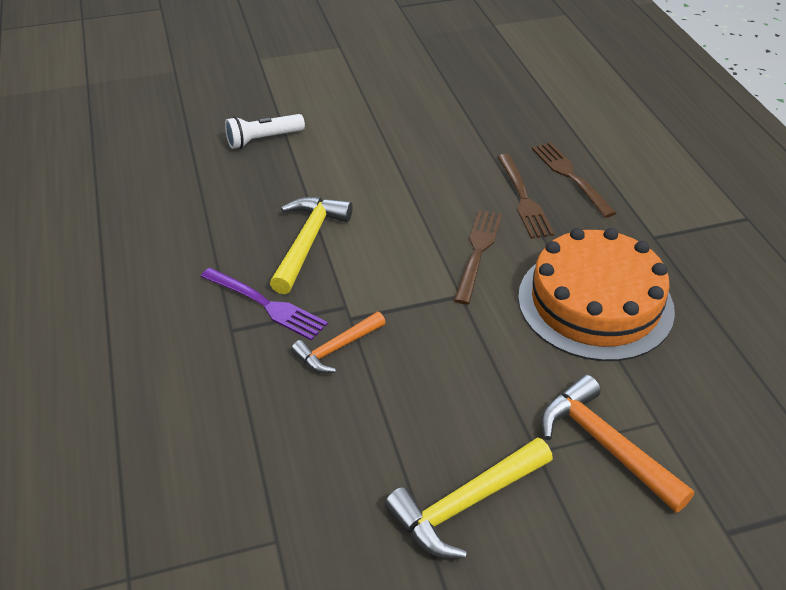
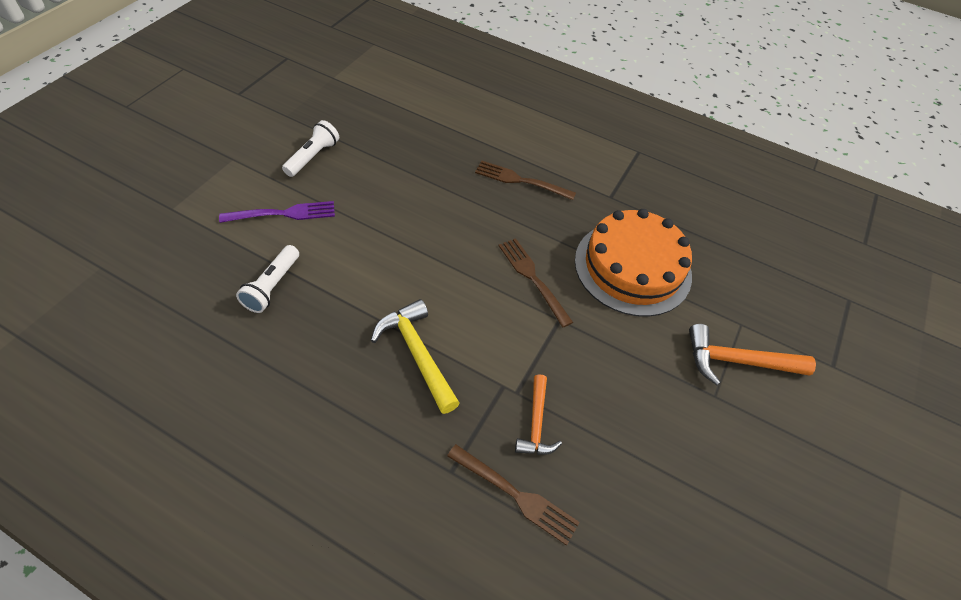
camera: 50 degrees left, 10 degrees up
purple fork [201,268,328,340] -> purple fork moved to [219,201,335,223]
yellow hammer [385,437,553,559] -> none
brown fork [497,154,554,239] -> brown fork moved to [447,444,580,546]
none -> white flashlight [282,120,339,177]

